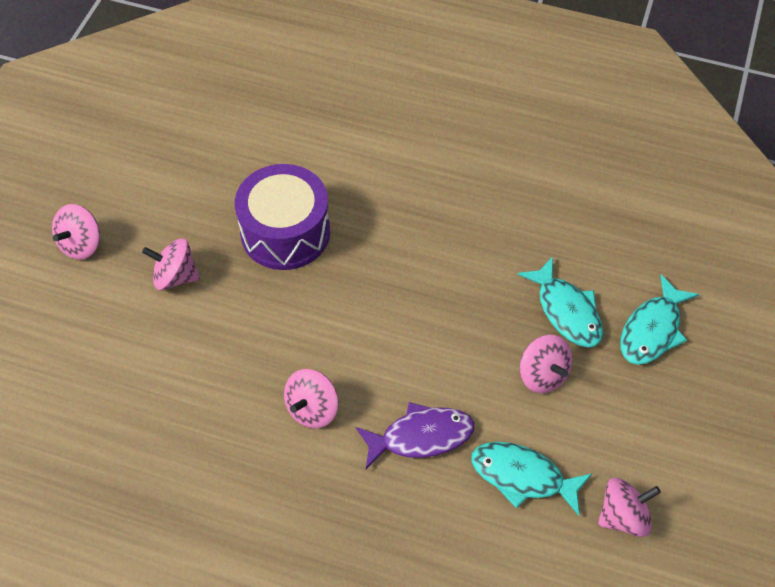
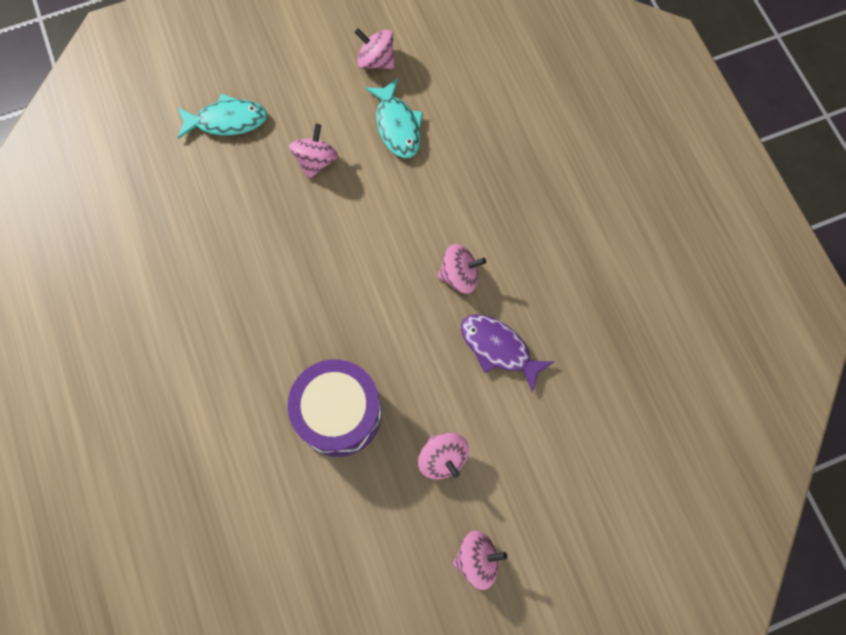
camera: 130 degrees left, 15 degrees up
purple fish [356,402,474,469] -> purple fish moved to [461,314,554,393]
turquoise fish [517,257,603,348] -> none

